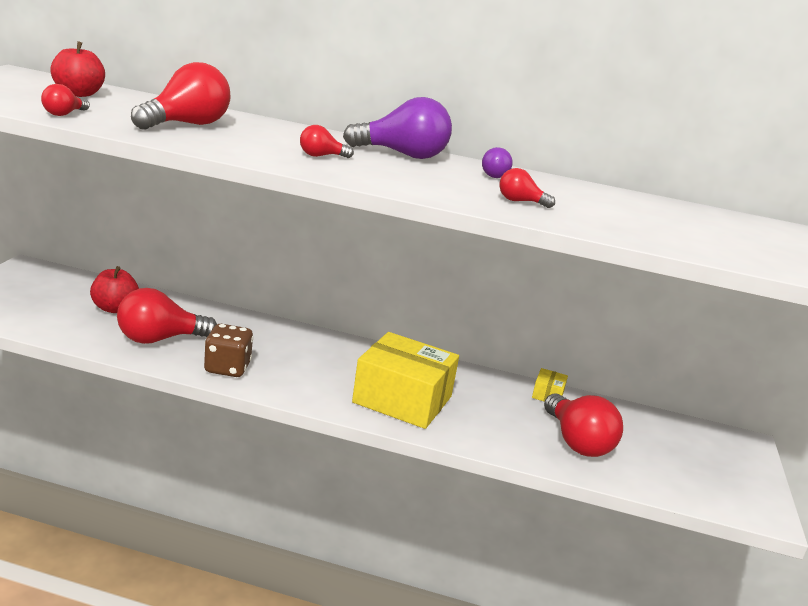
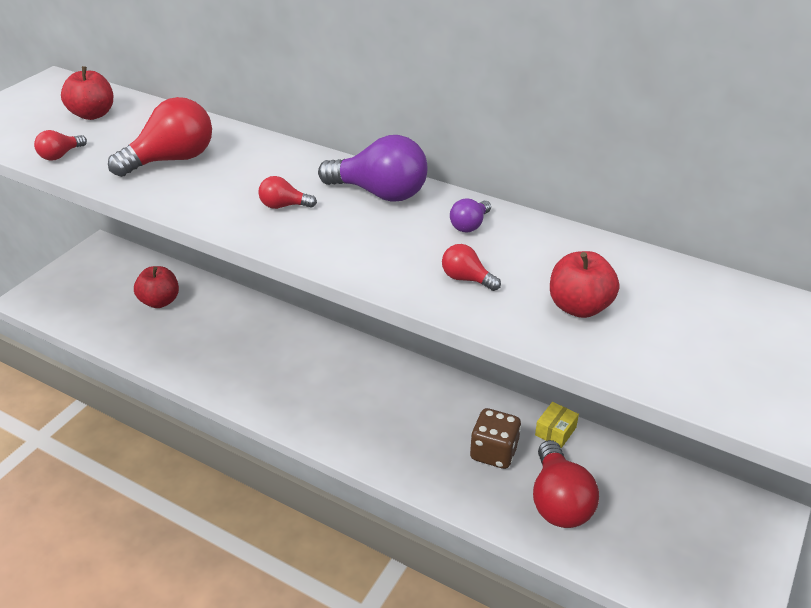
camera: 20 degrees right, 15 degrees up
red light bulb [117,288,217,344] -> none
brown dice [204,324,253,377] -> brown dice moved to [470,408,521,469]
yellow box [352,332,459,429] -> none
none -> red apple [550,251,619,318]

